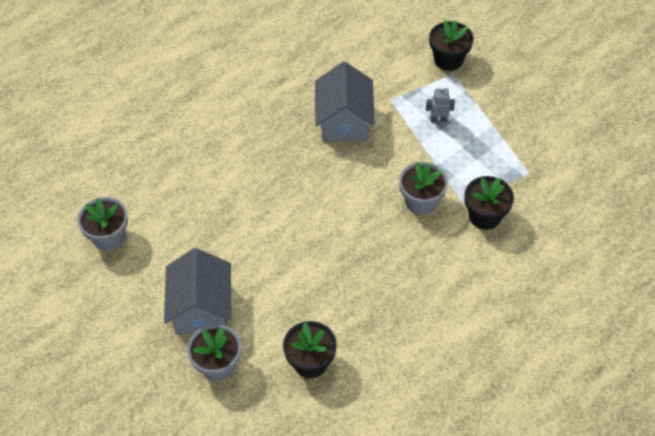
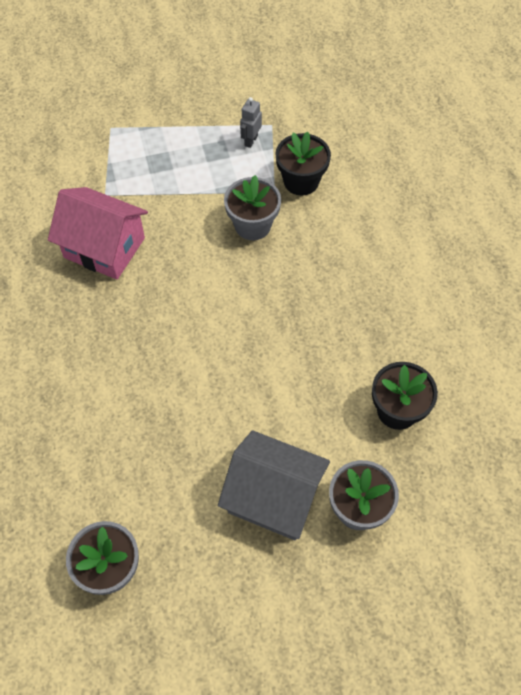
camera: 65 degrees left, 5 degrees up
grey house [315,62,375,141] -> pink house [48,187,148,280]
grey robot [426,86,455,122] -> grey robot moved to [240,97,262,148]
black flower pot [429,20,474,71] -> none

